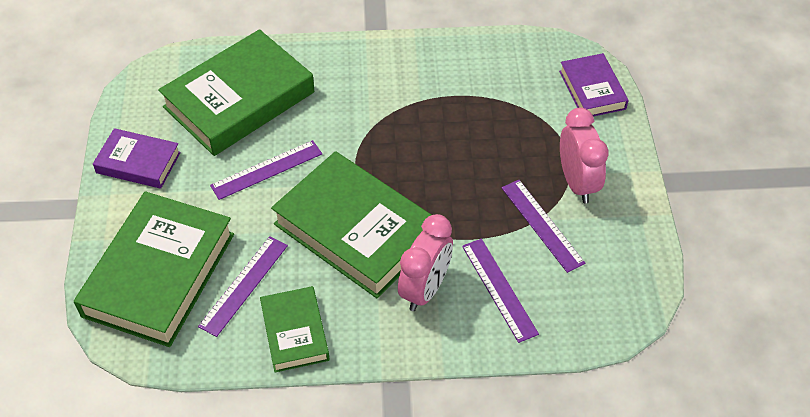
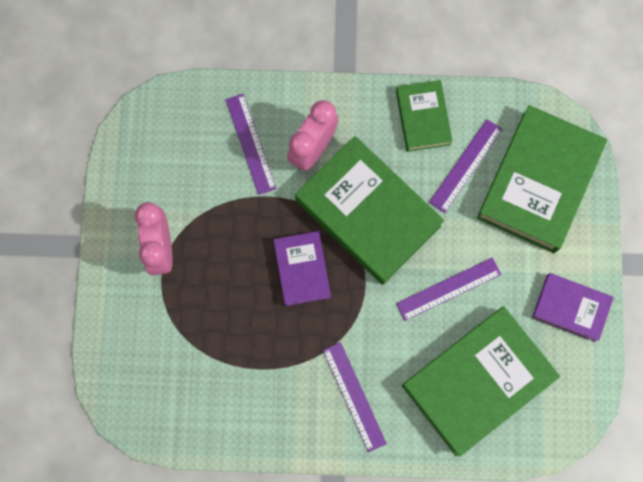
camera: 175 degrees left, 25 degrees up
purple ruler [502,180,585,273] -> purple ruler moved to [323,342,387,452]
purple book [559,53,629,116] -> purple book moved to [273,231,331,306]

